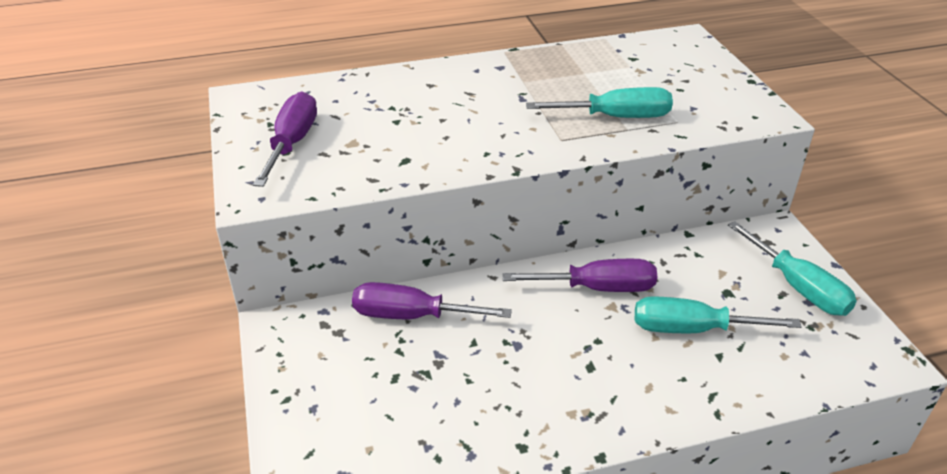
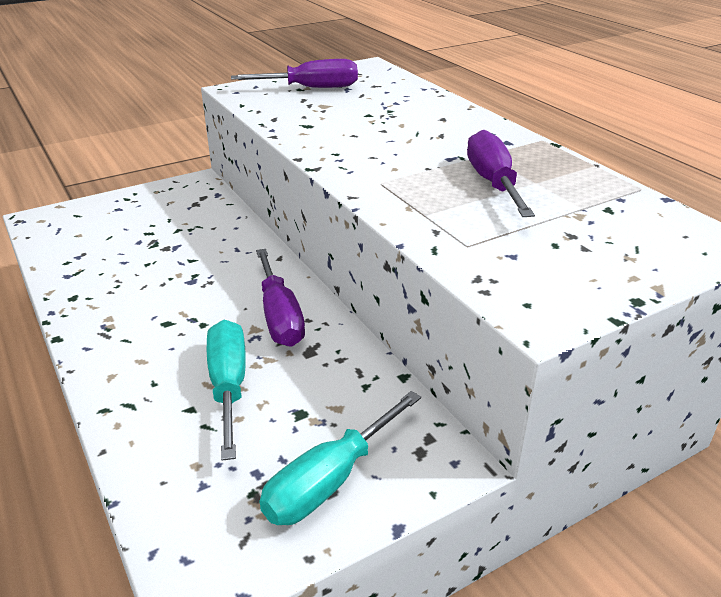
camera: 75 degrees right, 5 degrees down
purple screwdriver [352,282,512,319] -> purple screwdriver moved to [467,130,535,217]
turquoise screwdriver [526,87,673,118] -> none

